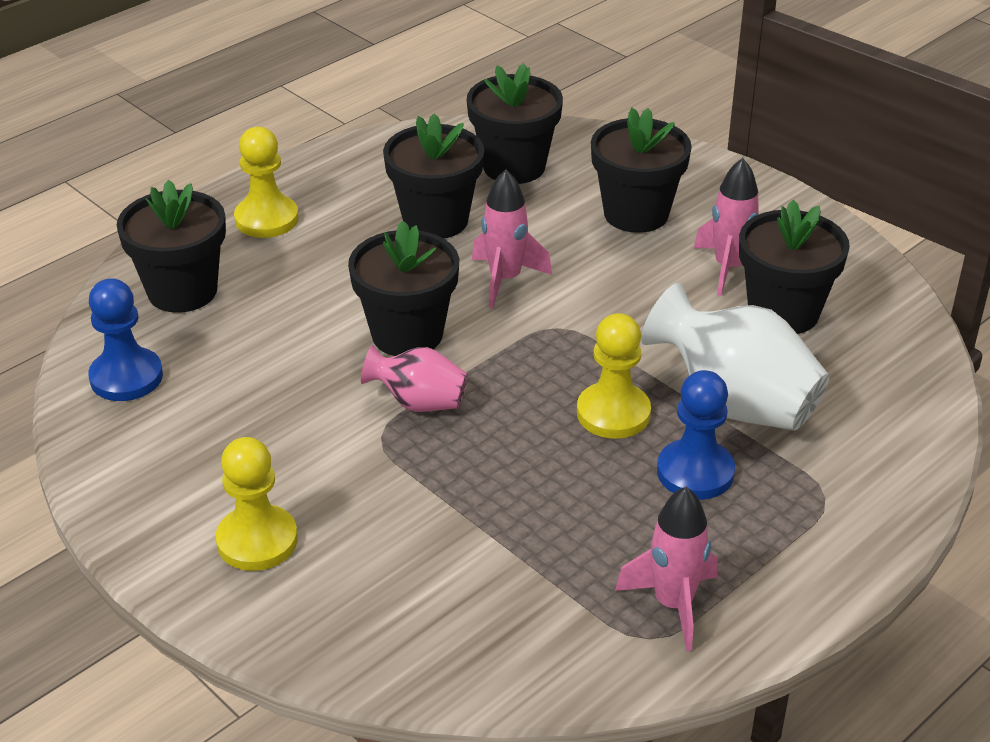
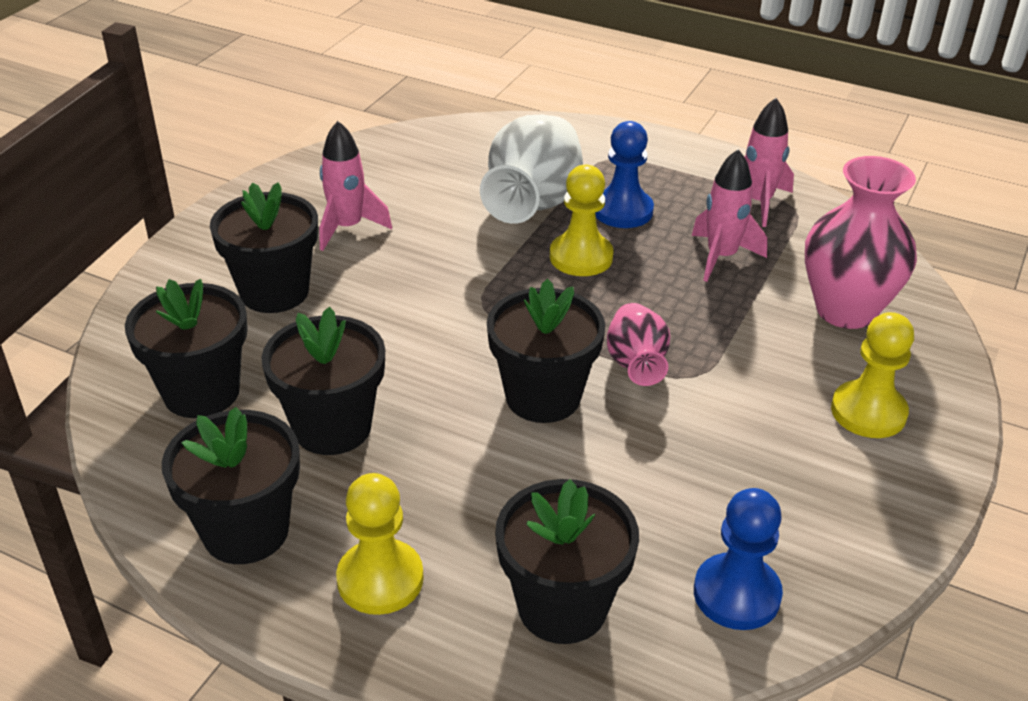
camera: 110 degrees left, 0 degrees up
pink rocket [472,169,552,308] -> pink rocket moved to [692,149,767,282]
black flower pot [739,200,850,334] -> black flower pot moved to [162,407,300,564]
none -> pink vase [805,156,917,329]

